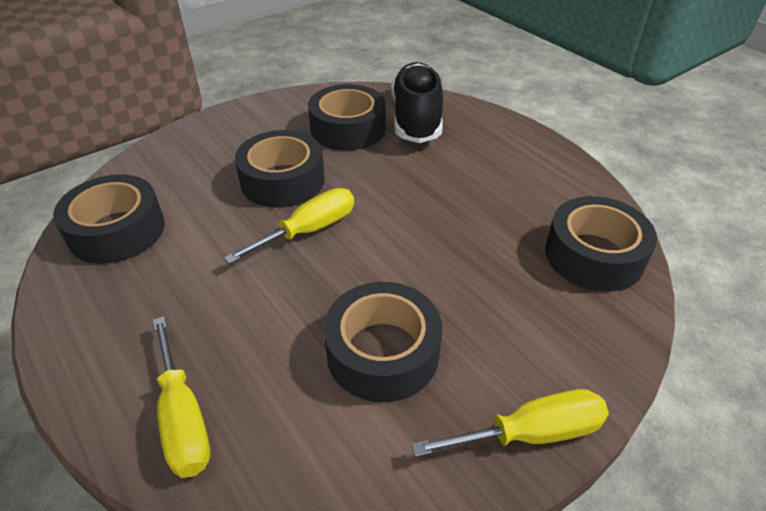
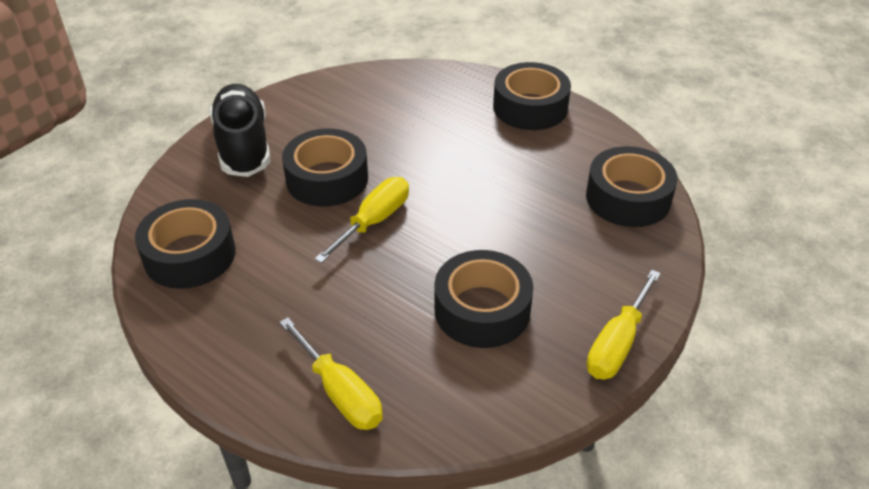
camera: 15 degrees left, 0 degrees up
black tape [308,84,385,151] -> black tape moved to [493,62,571,130]
black shoe [391,62,443,143] -> black shoe moved to [210,84,271,177]
yellow screwdriver [411,389,609,457] -> yellow screwdriver turned 150 degrees clockwise [586,270,661,379]

